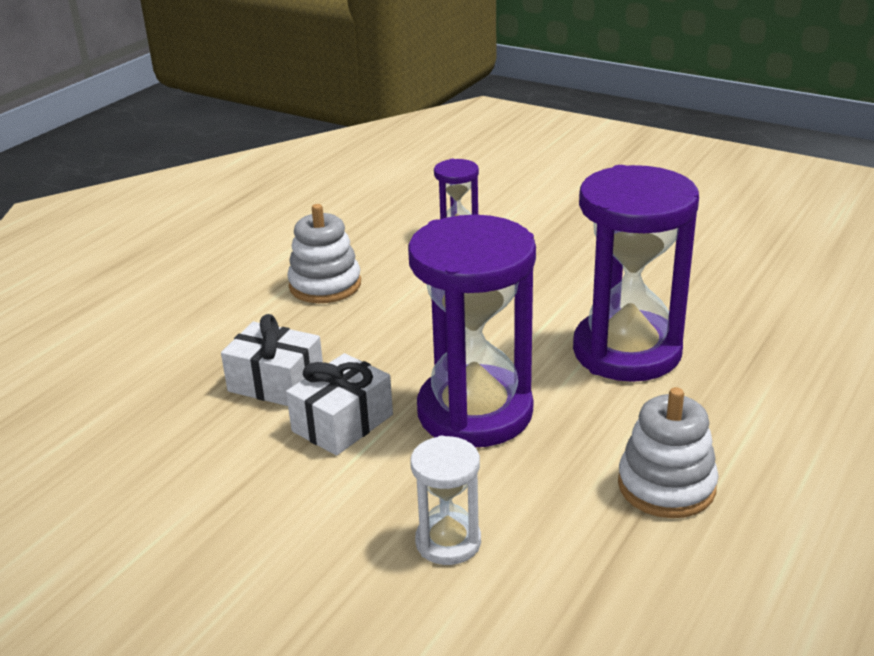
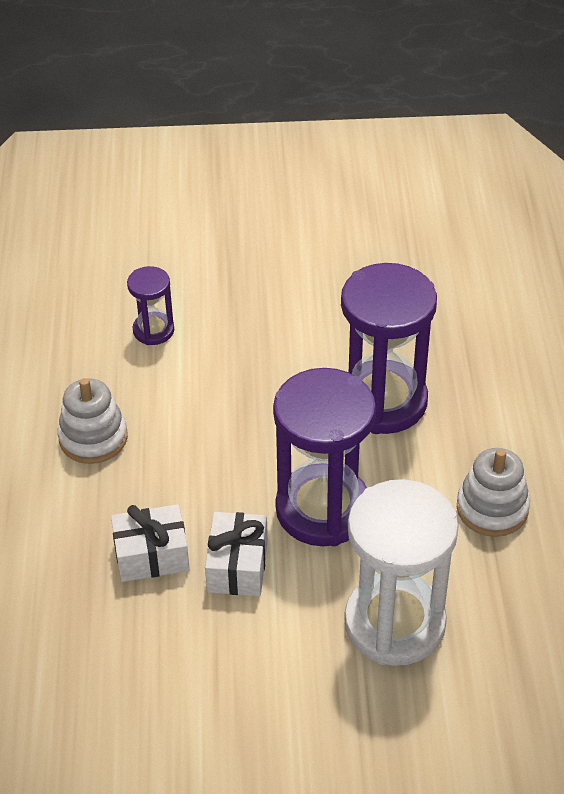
camera: 35 degrees left, 15 degrees up
white hourglass [410,436,481,565] -> white hourglass [344,479,459,666], size x2.05

